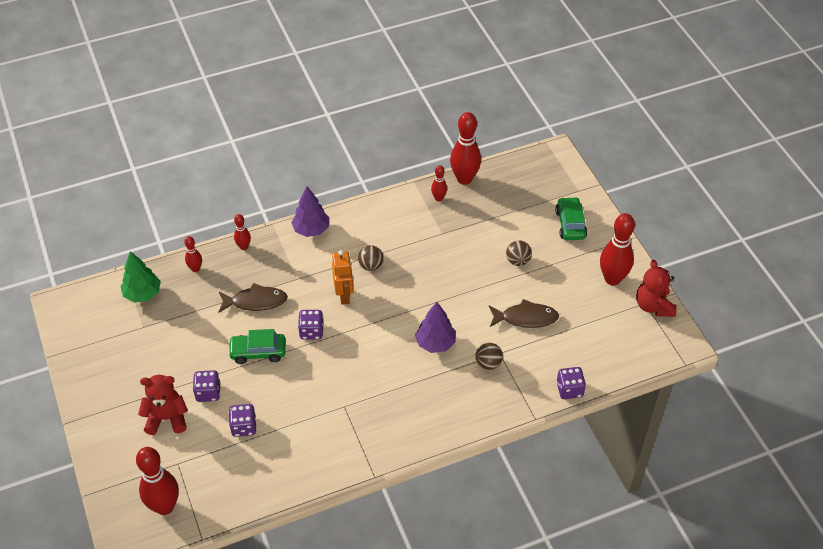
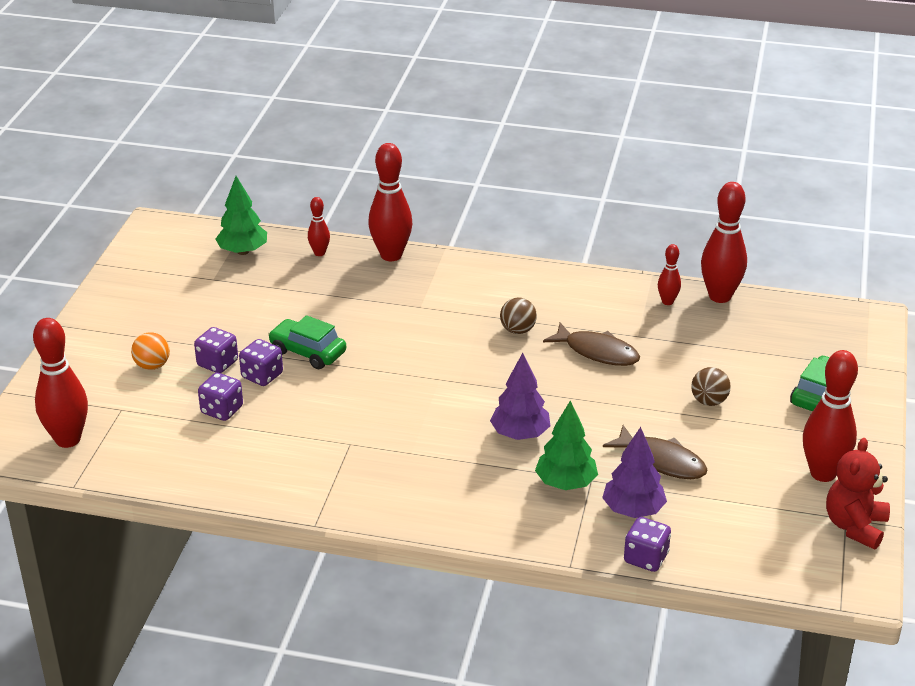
camera: 35 degrees right, 15 degrees down
red teddy bear [138,375,188,435] -> orange ball [131,332,170,370]
brown fish [218,283,288,313] -> brown fish moved to [543,322,640,366]
red bowling pin [234,214,251,250] -> red bowling pin [368,143,412,261], size x1.95
purple tree [291,187,329,237] -> purple tree moved to [602,427,667,518]
purple dice [298,310,323,340] -> purple dice moved to [239,339,283,386]
orange robot [332,250,354,305] -> none
brown ball [475,342,503,370] -> green tree [535,400,598,490]

